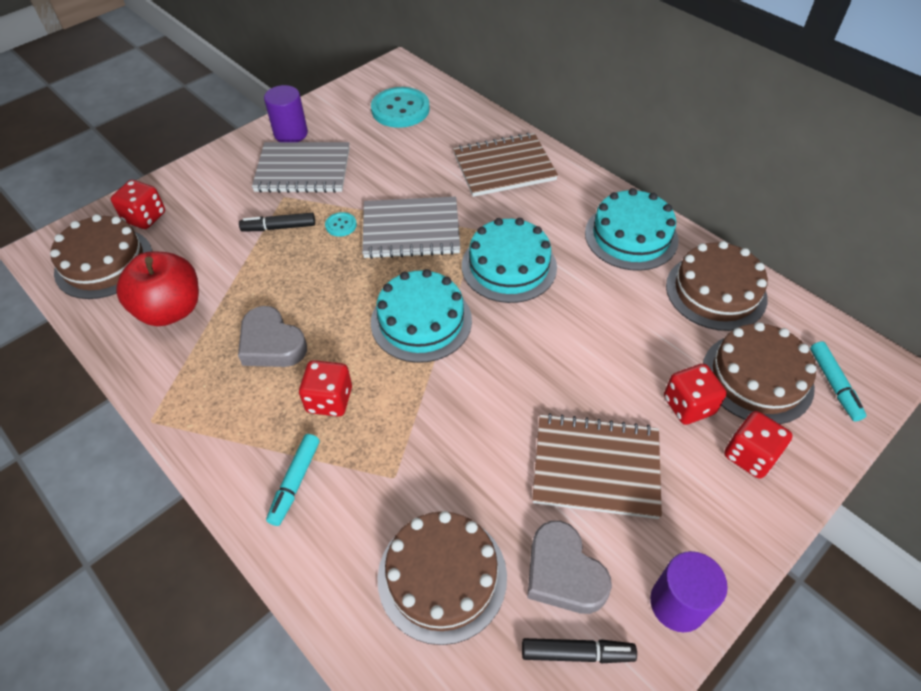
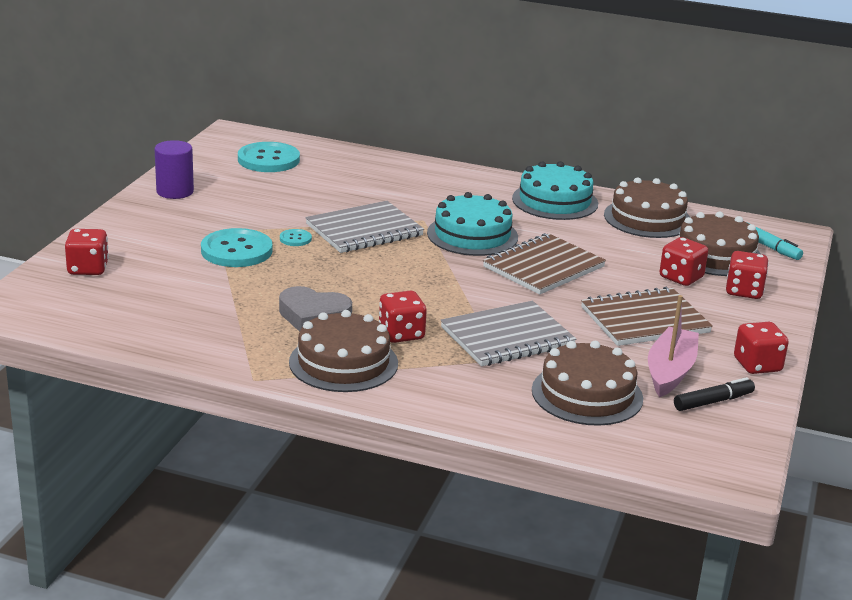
camera: 30 degrees left, 25 degrees down
brown cake [50,214,152,299] -> brown cake moved to [289,310,398,392]
red apple [116,252,199,326] -> none
black marker [239,213,315,231] -> turquoise button [201,228,273,267]
grey notebook [252,142,350,193] -> grey notebook moved to [441,301,576,366]
turquoise marker [266,434,320,526] -> none
turquoise cake [371,269,472,363] -> none
brown notebook [453,133,558,197] -> brown notebook moved to [483,233,606,295]
grey heart [527,521,612,614] -> pink boat [648,295,699,397]
purple cylinder [650,551,728,632] -> red dice [734,322,789,374]

